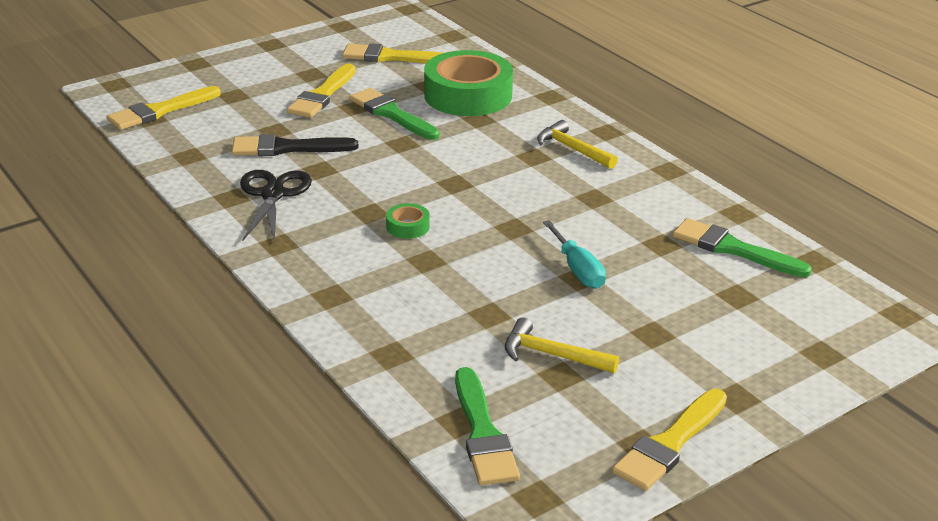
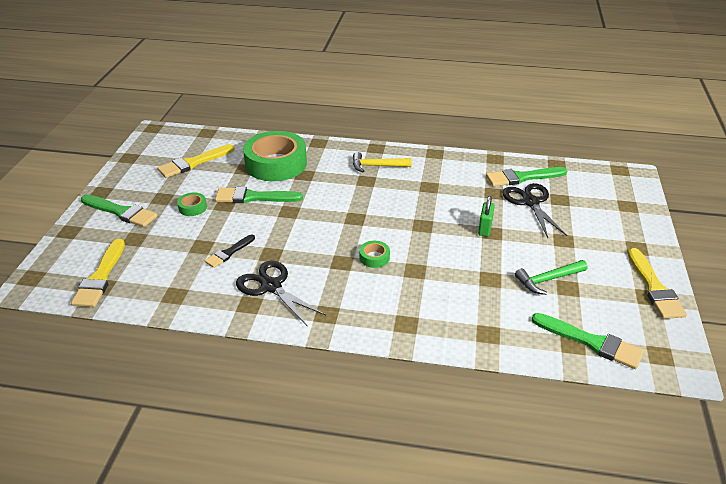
camera: 45 degrees left, 5 degrees up
black brush [232,134,358,156] -> black brush [205,234,255,268], size x0.62
yellow brush [287,64,356,118] -> green tape [177,193,207,216]
yellow hammer [505,317,619,373] -> green hammer [515,260,587,295]
turquoise screwdriver [543,220,606,289] -> green padlock [478,196,495,237]
none -> green brush [81,195,157,227]
none -> black scissors [502,183,567,238]

